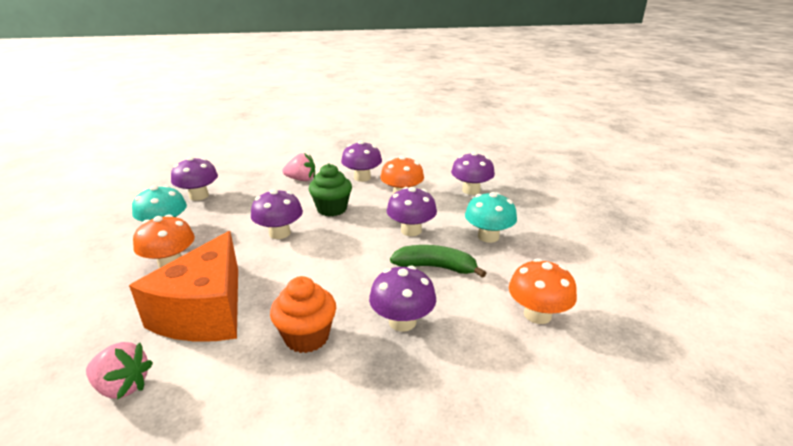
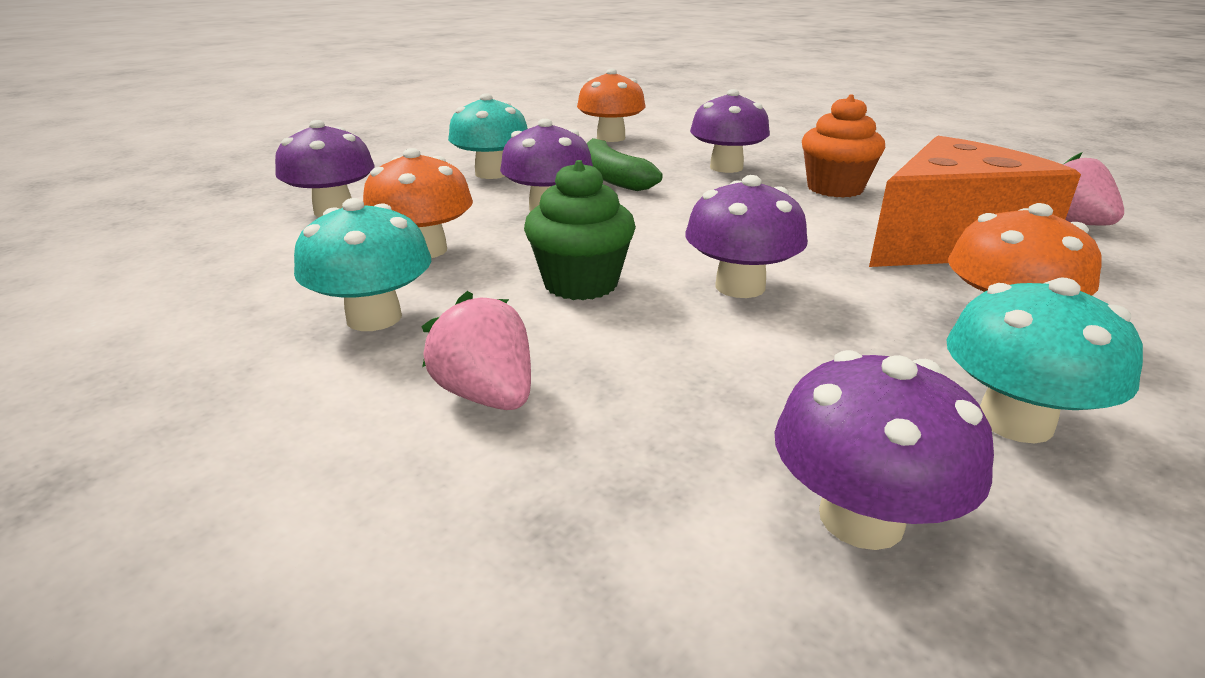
camera: 130 degrees left, 0 degrees up
purple mushroom [341,140,382,182] -> turquoise mushroom [294,198,431,331]

